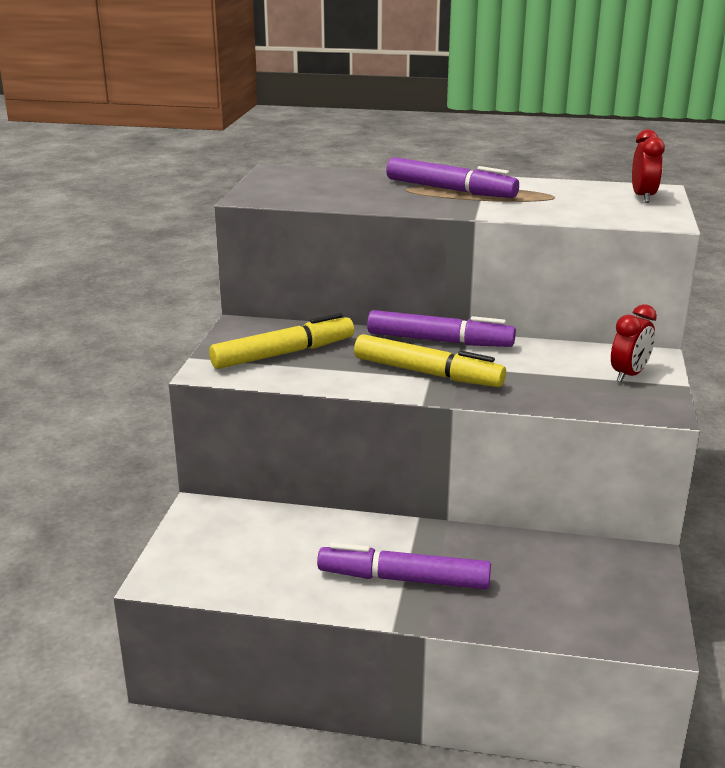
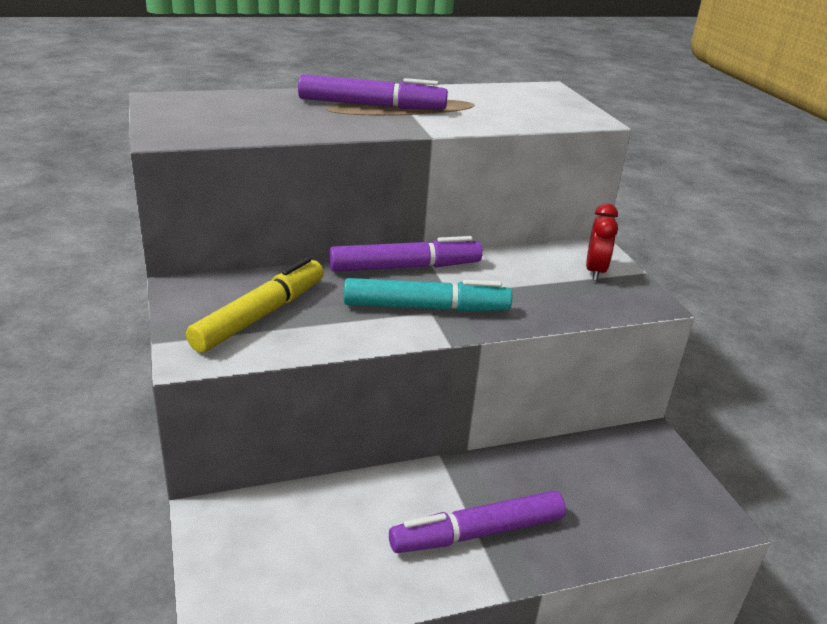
camera: 30 degrees left, 5 degrees up
yellow marker [354,334,506,387] -> turquoise marker [344,278,512,312]
red clock [632,129,665,203] -> none

